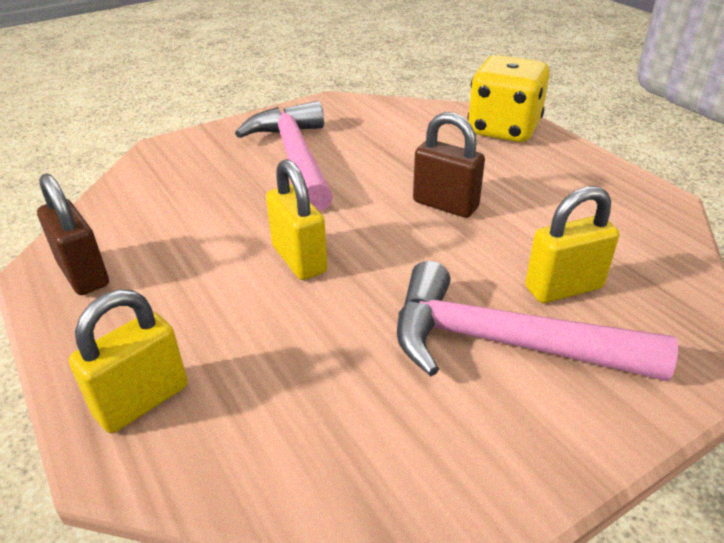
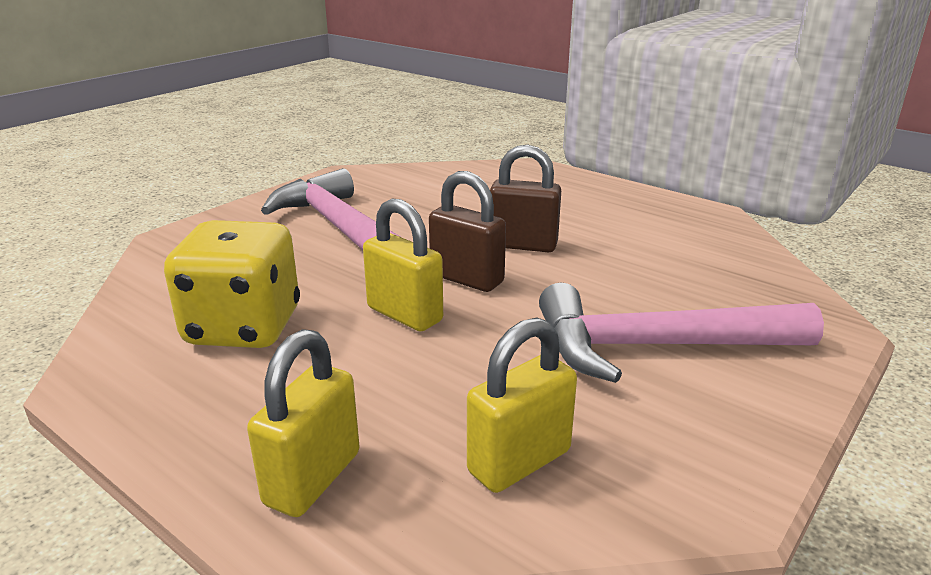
camera: 20 degrees left, 10 degrees down
brown padlock [37,173,109,295] -> brown padlock moved to [429,171,506,292]
yellow dice [467,55,550,142] -> yellow dice moved to [164,220,300,348]
yellow padlock [525,186,619,303] -> yellow padlock moved to [467,318,577,493]

